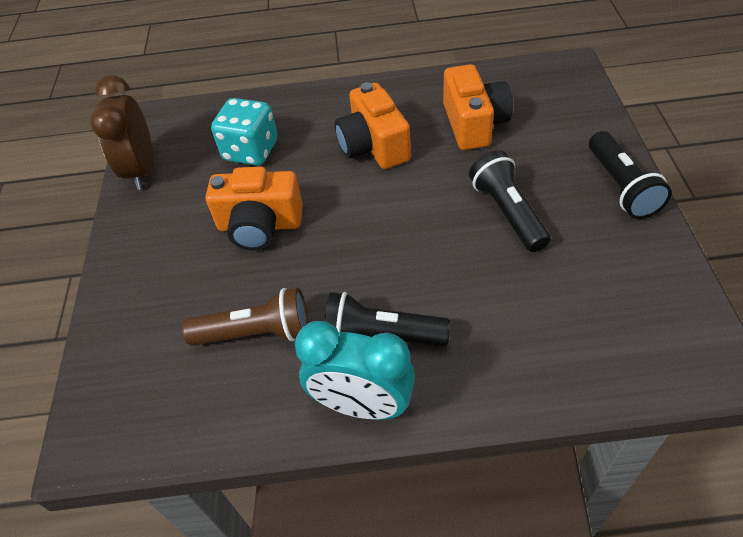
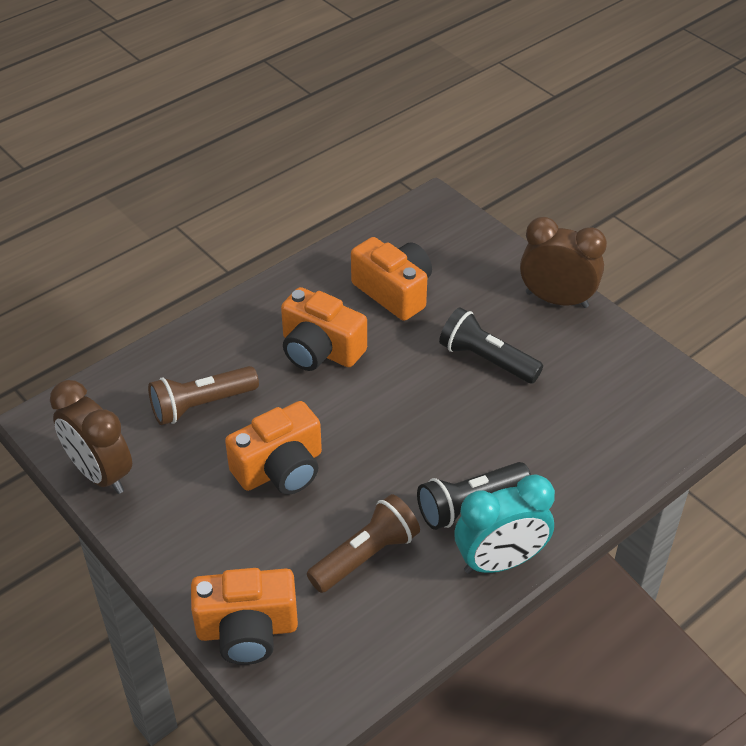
camera: 40 degrees left, 5 degrees down
turquoise dice [211,98,278,165] -> brown flashlight [148,366,259,425]
black flashlight [589,131,672,219] -> brown clock [520,217,607,308]
none -> orange camera [191,568,298,665]

